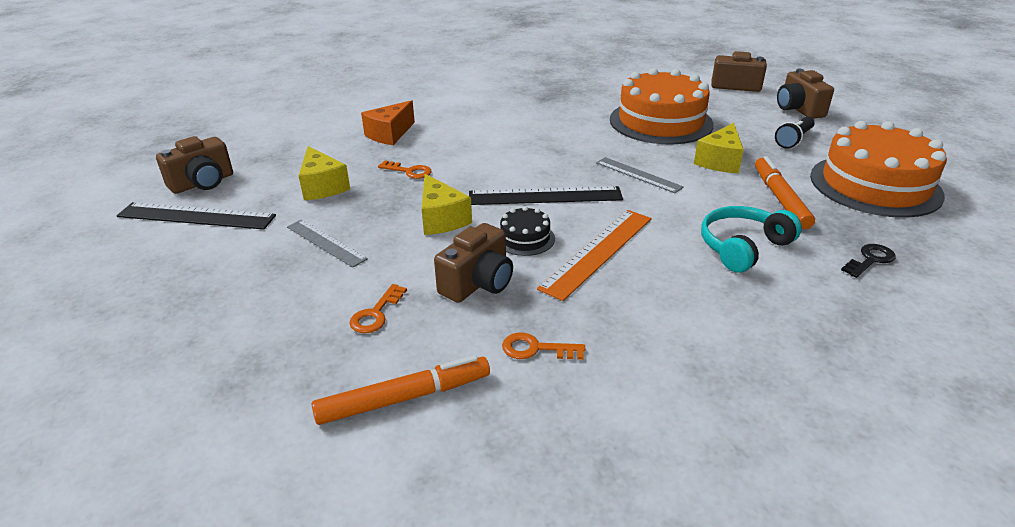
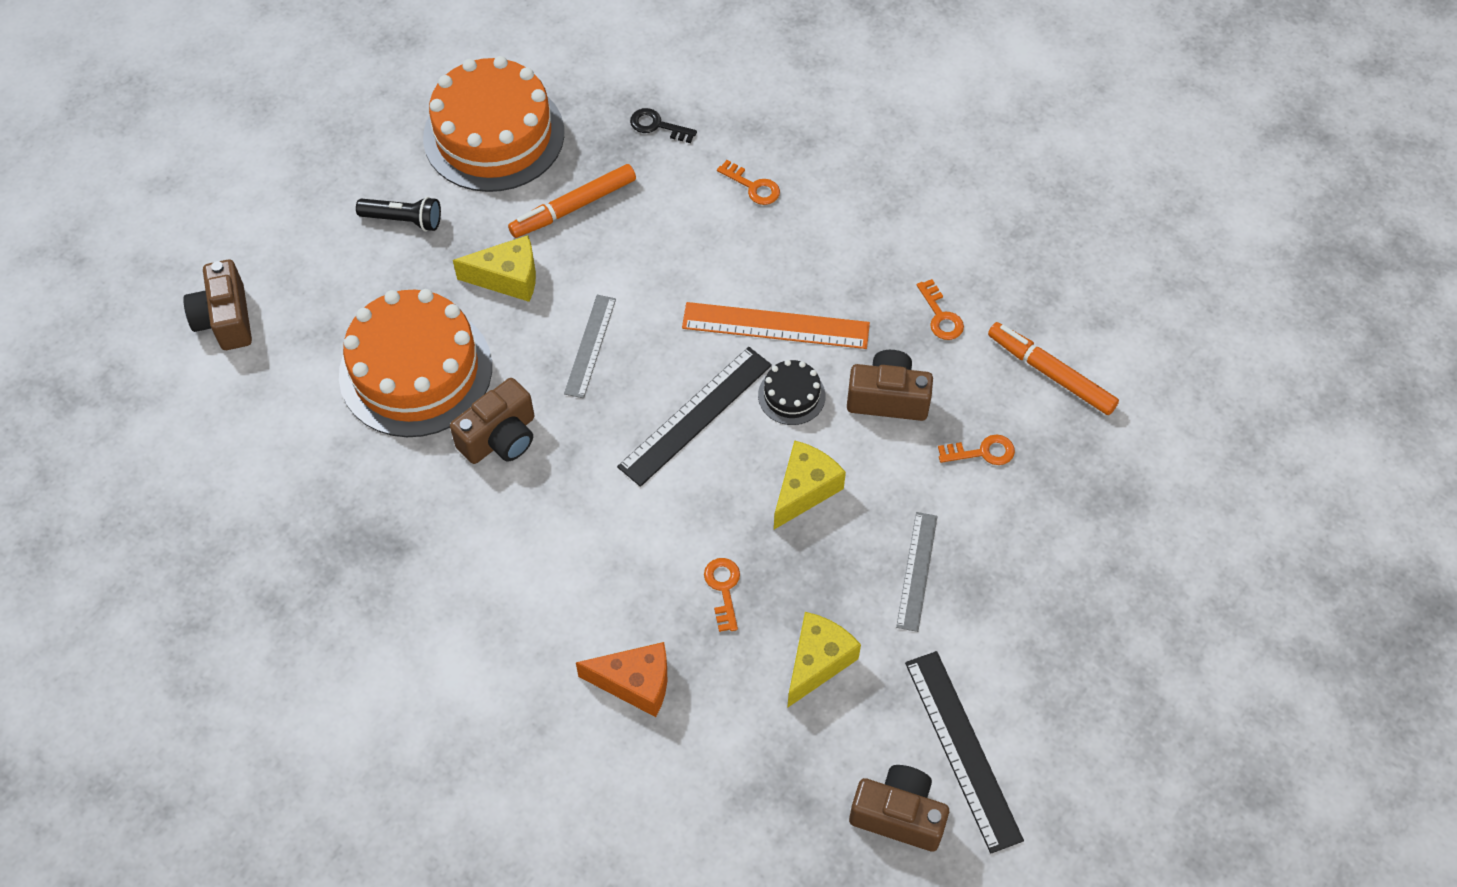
camera: 120 degrees left, 25 degrees up
black ruler [469,186,623,205] -> black ruler turned 75 degrees clockwise [617,347,772,487]
turquoise headphones [701,206,802,273] -> none
brown camera [777,69,834,119] -> brown camera moved to [450,378,534,464]
none -> orange key [717,160,780,205]

